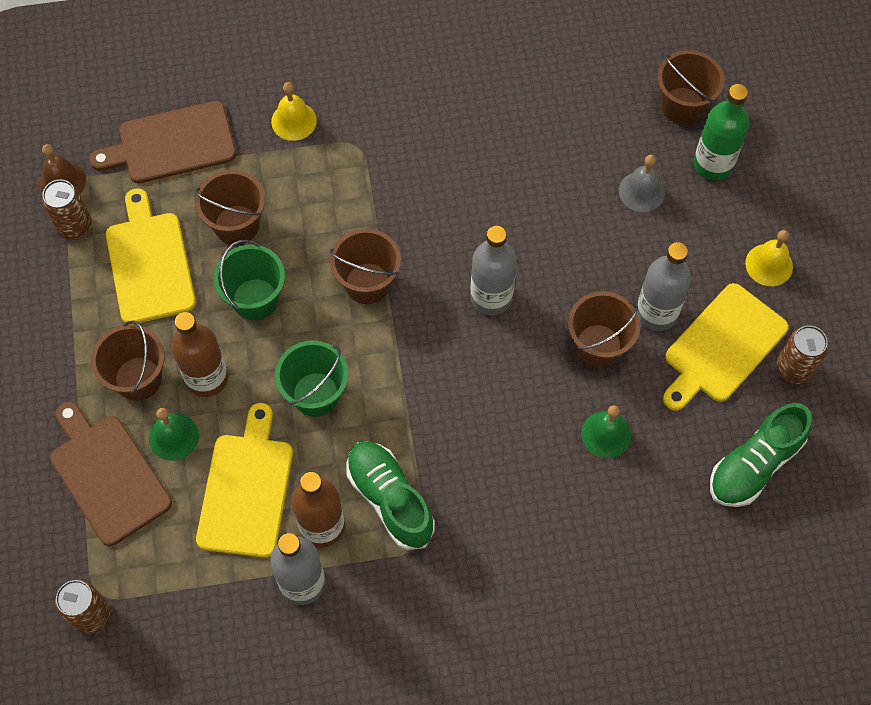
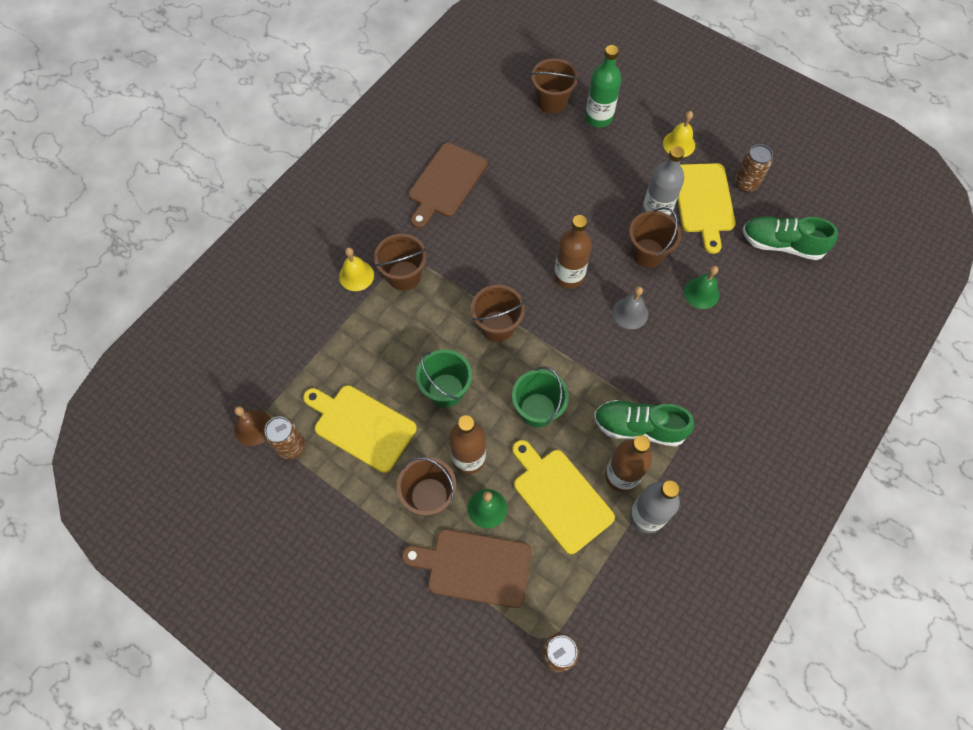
camera: 45 degrees left, 0 degrees up
brown cutting board [89,101,236,183] -> brown cutting board moved to [409,142,487,228]
brown bucket [195,170,265,245] -> brown bucket moved to [374,234,427,291]
grey bottle [470,226,517,315] -> brown bottle [554,215,592,289]
grey bell [619,155,665,212] -> grey bell moved to [613,286,648,329]
green shoe [710,403,812,507] -> green shoe turned 105 degrees clockwise [743,216,838,260]

